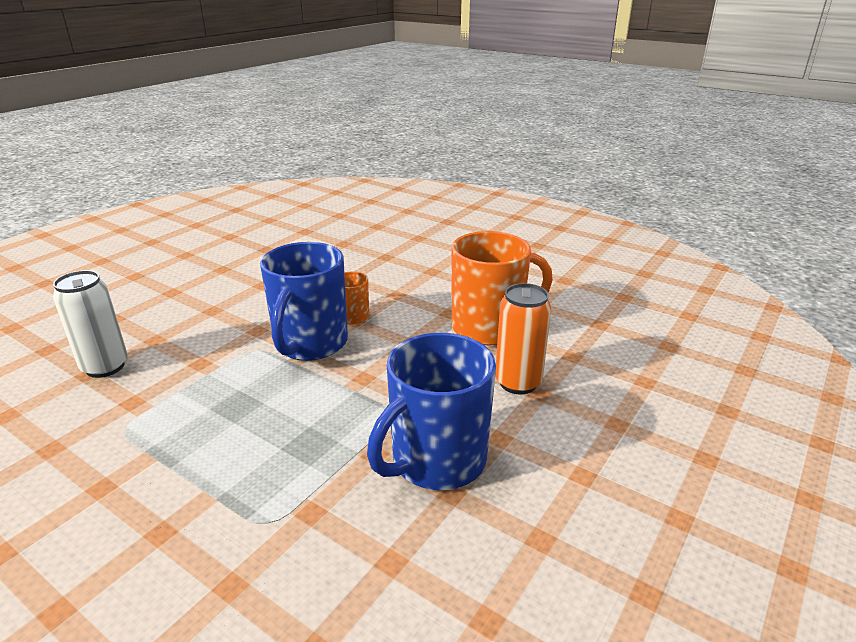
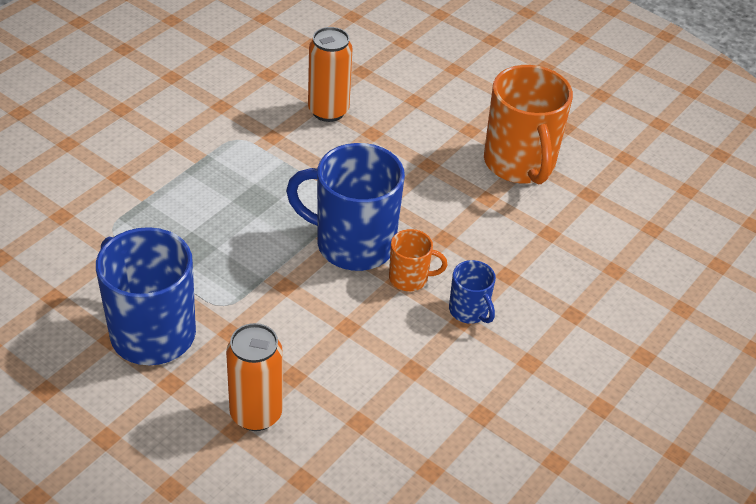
camera: 90 degrees right, 15 degrees up
white can [53,270,128,378] -> orange can [308,27,353,122]
orange mug [451,231,553,345] -> orange mug moved to [484,65,573,184]
none -> blue mug [449,260,496,324]

